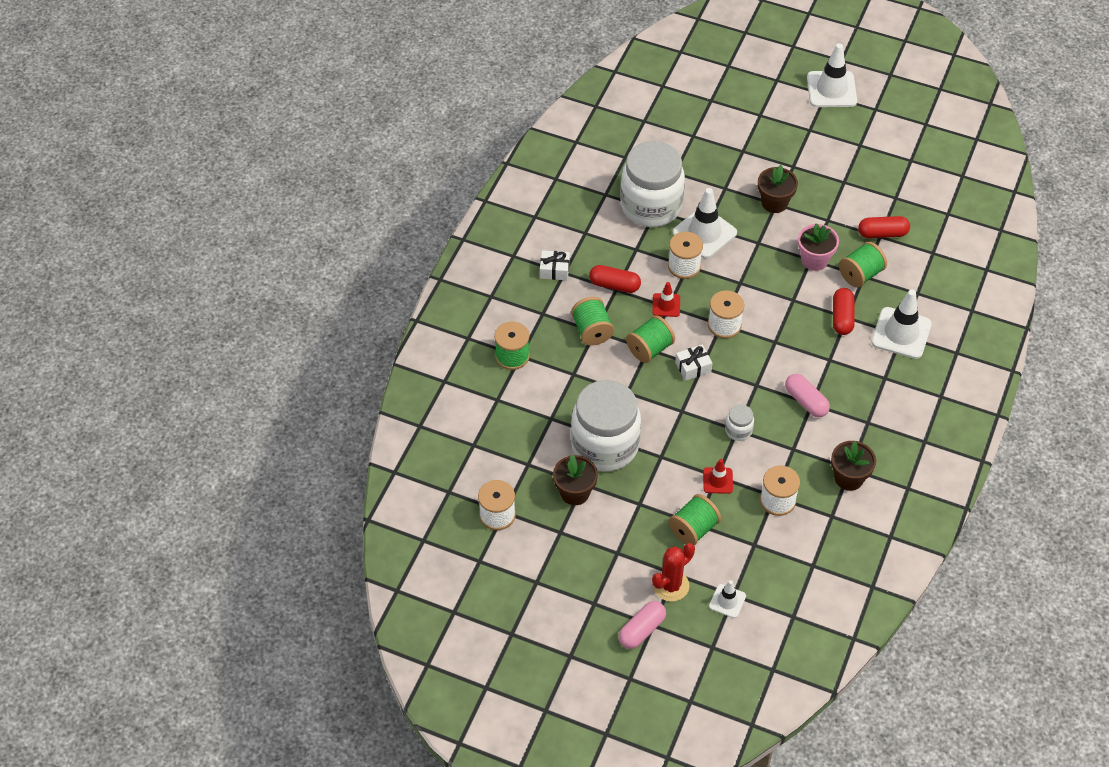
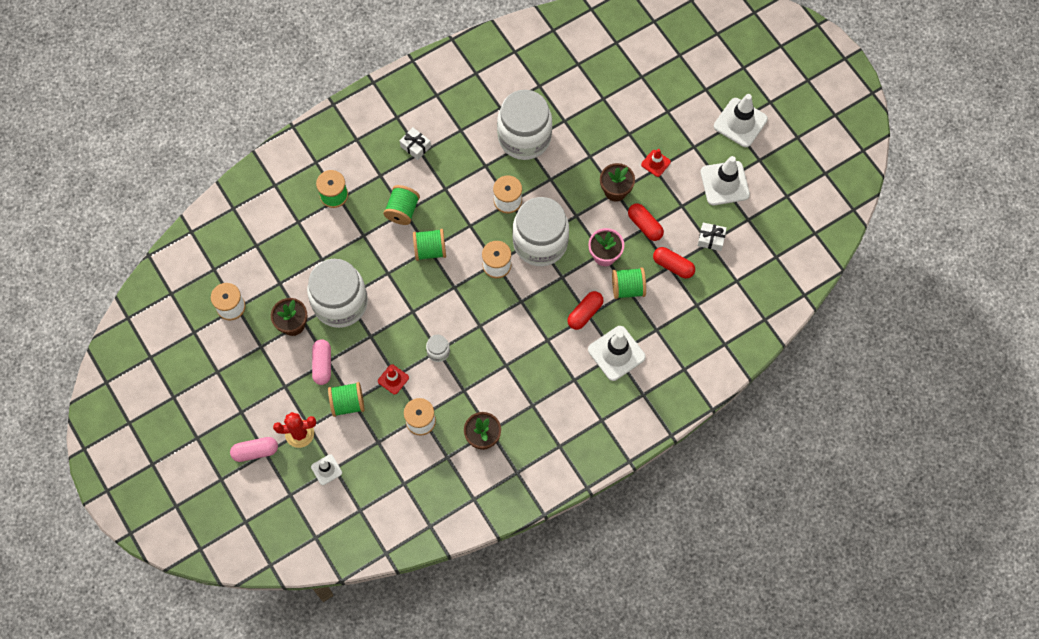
camera: 35 degrees right, 15 degrees up
red capsule [589,265,641,293] -> red capsule moved to [628,203,664,241]
red traffic cone [652,282,680,317] -> red traffic cone moved to [641,149,671,177]
white traffic cone [672,188,737,258] -> white traffic cone moved to [701,156,750,205]
white gift [675,345,712,381] -> white gift moved to [698,223,727,251]
pink capsule [785,374,830,417] -> pink capsule moved to [312,339,331,385]
none -> white jar [513,197,569,266]

